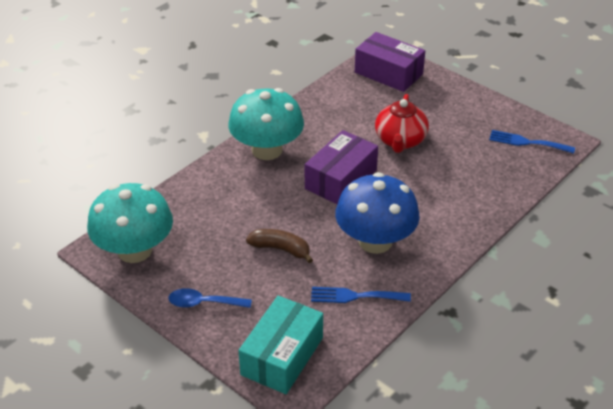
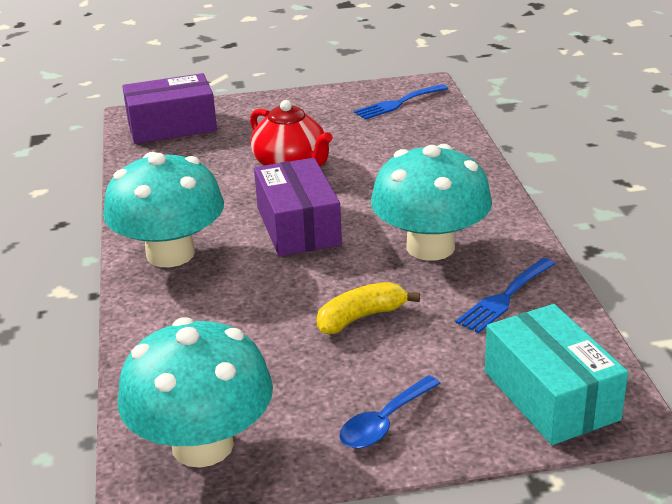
camera: 50 degrees left, 10 degrees down
brown banana [246,229,313,263] -> yellow banana [317,282,420,334]
blue mushroom [335,172,420,254] -> turquoise mushroom [371,144,492,261]

